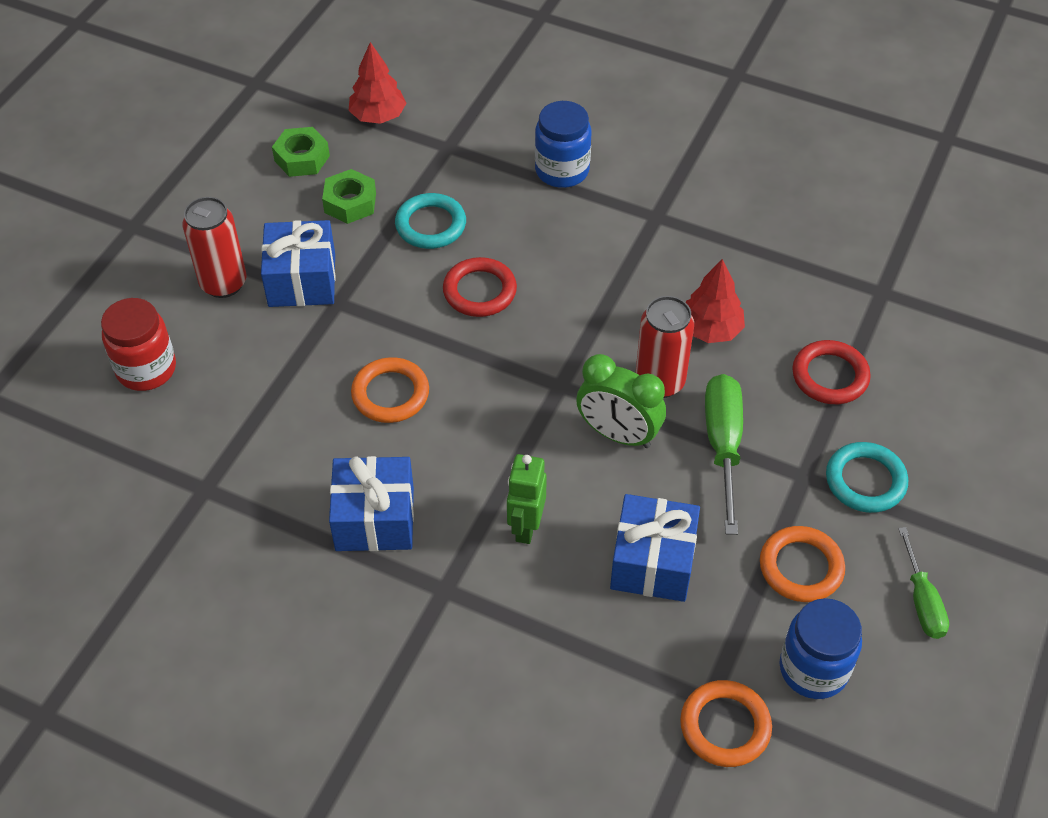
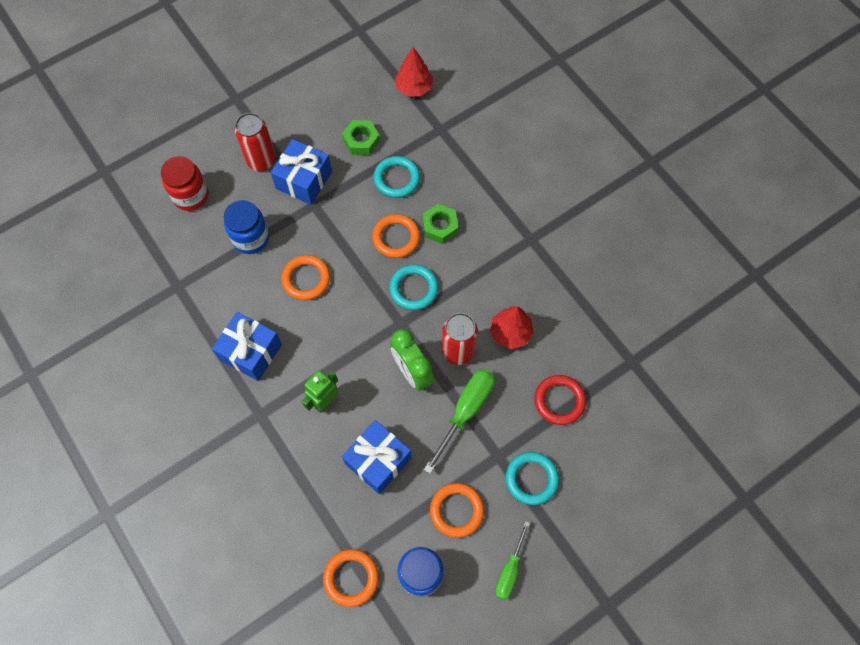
camera: 30 degrees right, 15 degrees up
green nut [272,127,330,177] -> green nut moved to [422,204,458,244]
red ring [443,257,517,317] -> orange ring [372,214,420,258]
blue jar [535,101,591,188] -> blue jar moved to [224,200,269,254]
none -> turquoise ring [389,264,438,310]

